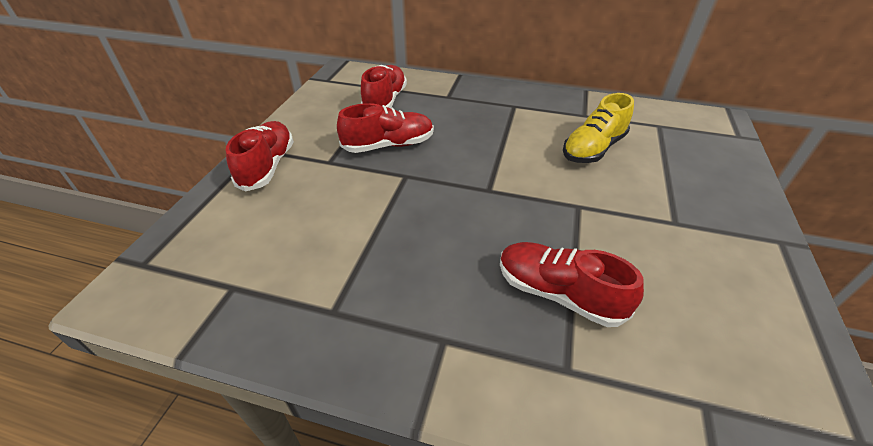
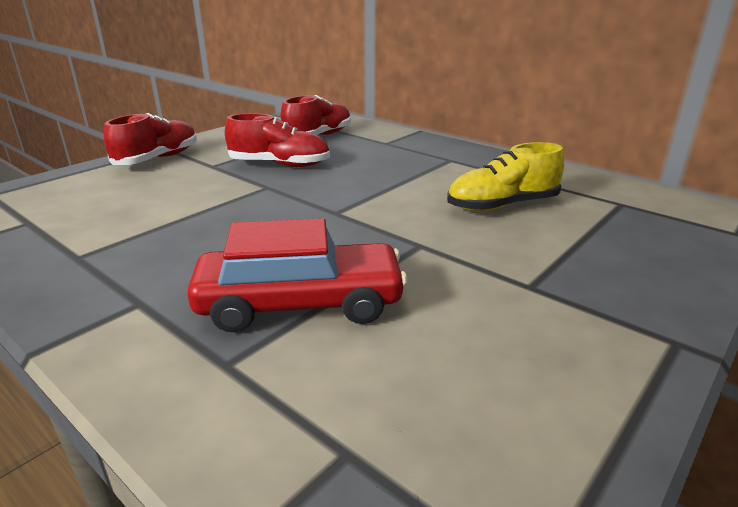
camera: 25 degrees right, 15 degrees down
red shoe [500,242,644,327] -> red car [187,218,408,332]

